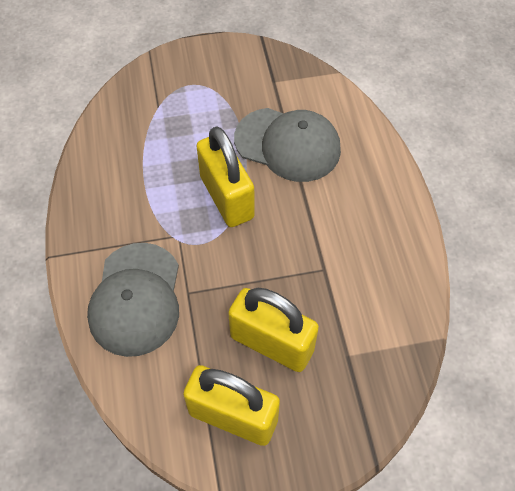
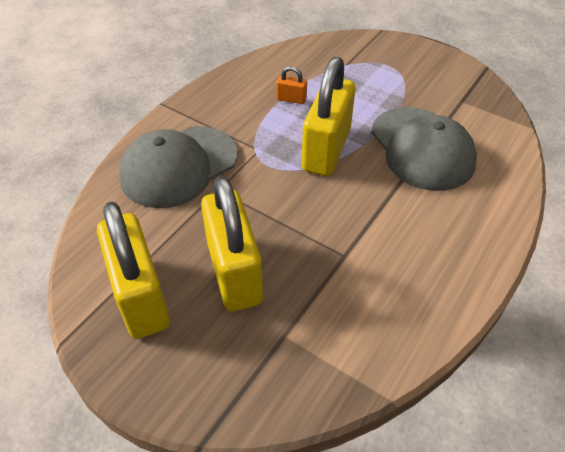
camera: 45 degrees right, 10 degrees down
none -> orange padlock [276,66,307,104]

